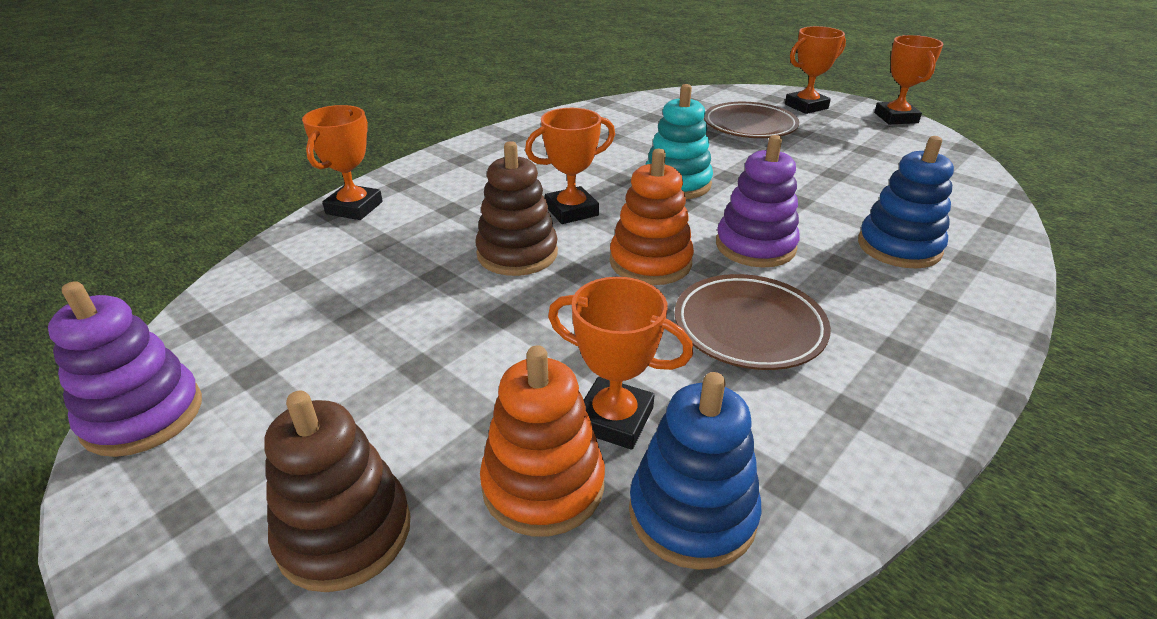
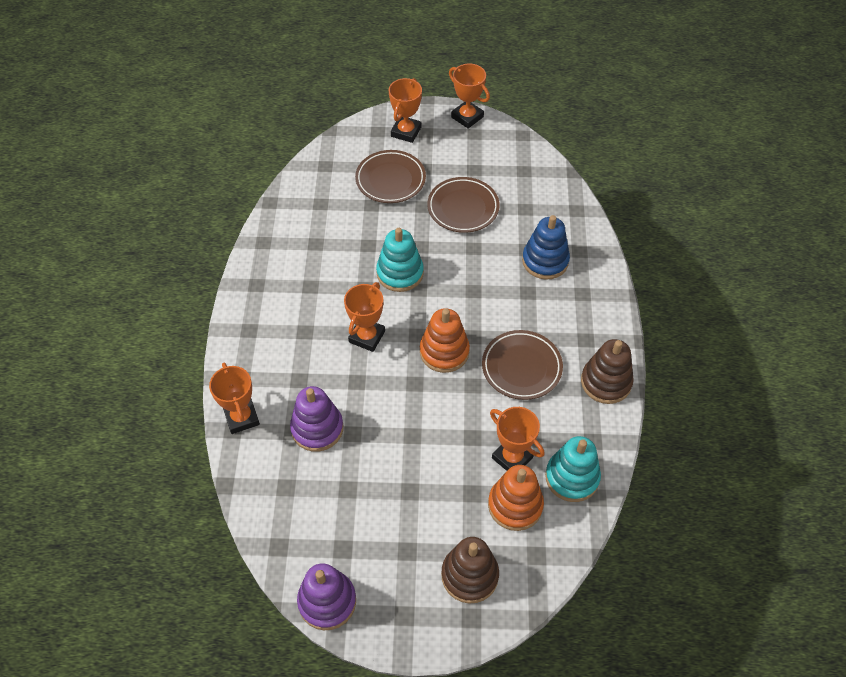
camera: 40 degrees left, 20 degrees up
brown stacking toy [475,141,558,276] -> brown stacking toy moved to [581,339,634,404]
orange trophy [548,277,693,450] -> orange trophy turned 60 degrees clockwise [490,407,544,471]
blue stacking toy [629,372,761,570] -> turquoise stacking toy [545,436,601,502]
purple stacking toy [716,135,800,267] -> purple stacking toy moved to [290,386,343,452]
none -> brown plate [427,177,500,233]

